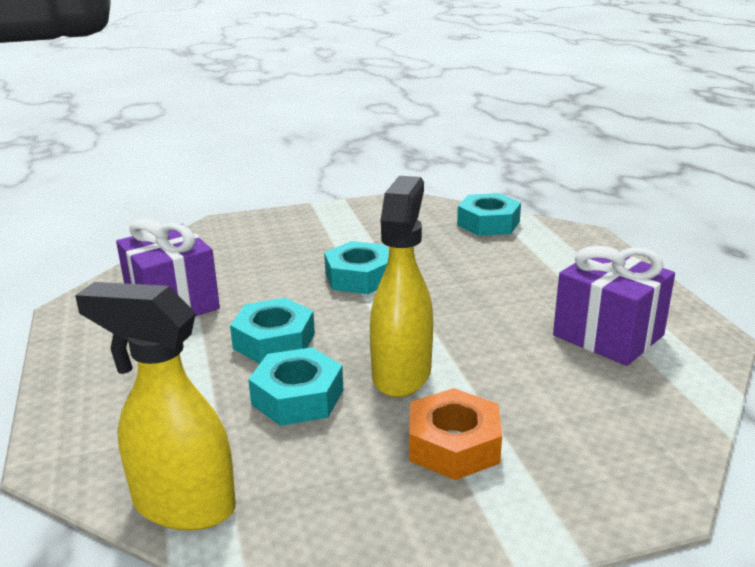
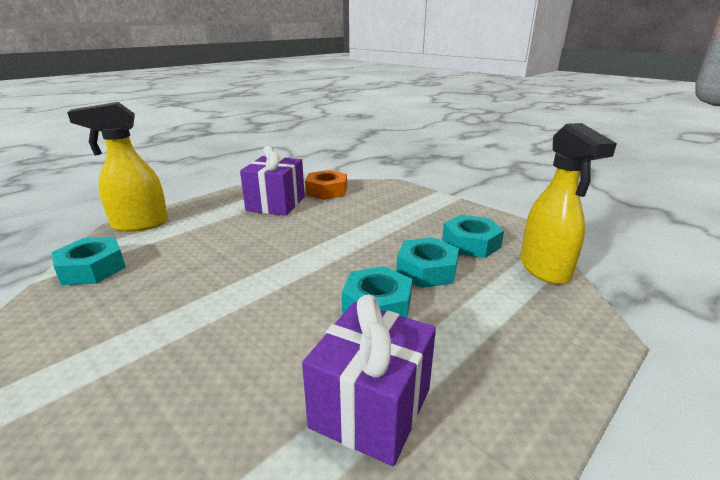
camera: 120 degrees left, 0 degrees up
turquoise nut [324,241,389,294] -> turquoise nut moved to [442,215,504,258]
yellow spray bottle [370,176,433,397] -> yellow spray bottle moved to [67,102,168,232]
orange nut [409,388,502,480] -> orange nut moved to [305,170,347,200]

